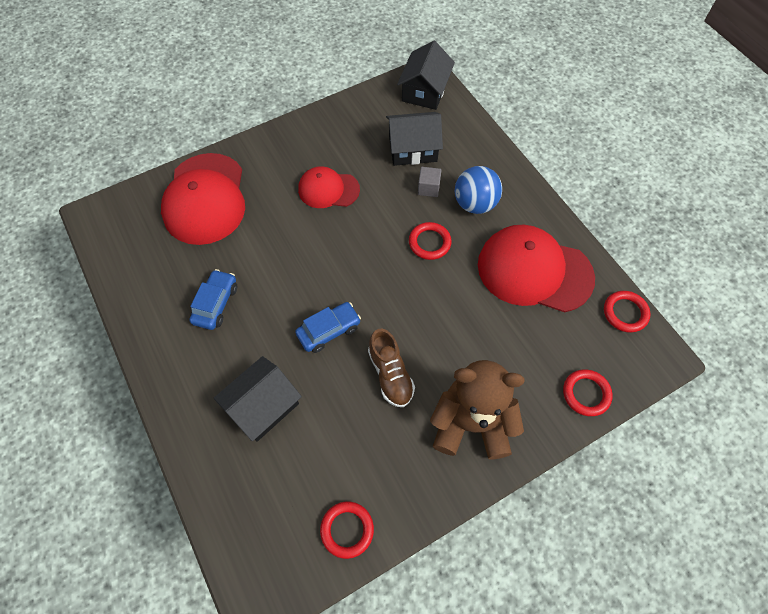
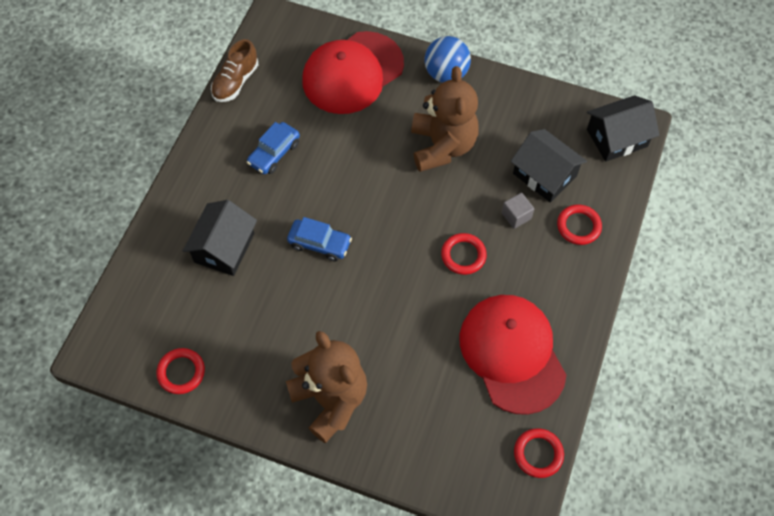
camera: 50 degrees right, 0 degrees up
blue car [189,269,237,330] -> blue car turned 150 degrees clockwise [247,122,300,174]
black house [214,356,302,442] -> black house turned 75 degrees counterclockwise [183,200,257,276]
red cap [298,166,360,208] -> brown teddy bear [411,66,479,172]
brown shoe [368,328,415,407] -> brown shoe moved to [211,39,258,102]
blue ball [455,166,502,214] -> blue ball moved to [425,36,471,83]
red ring [563,369,613,416] -> red ring moved to [557,204,602,245]

